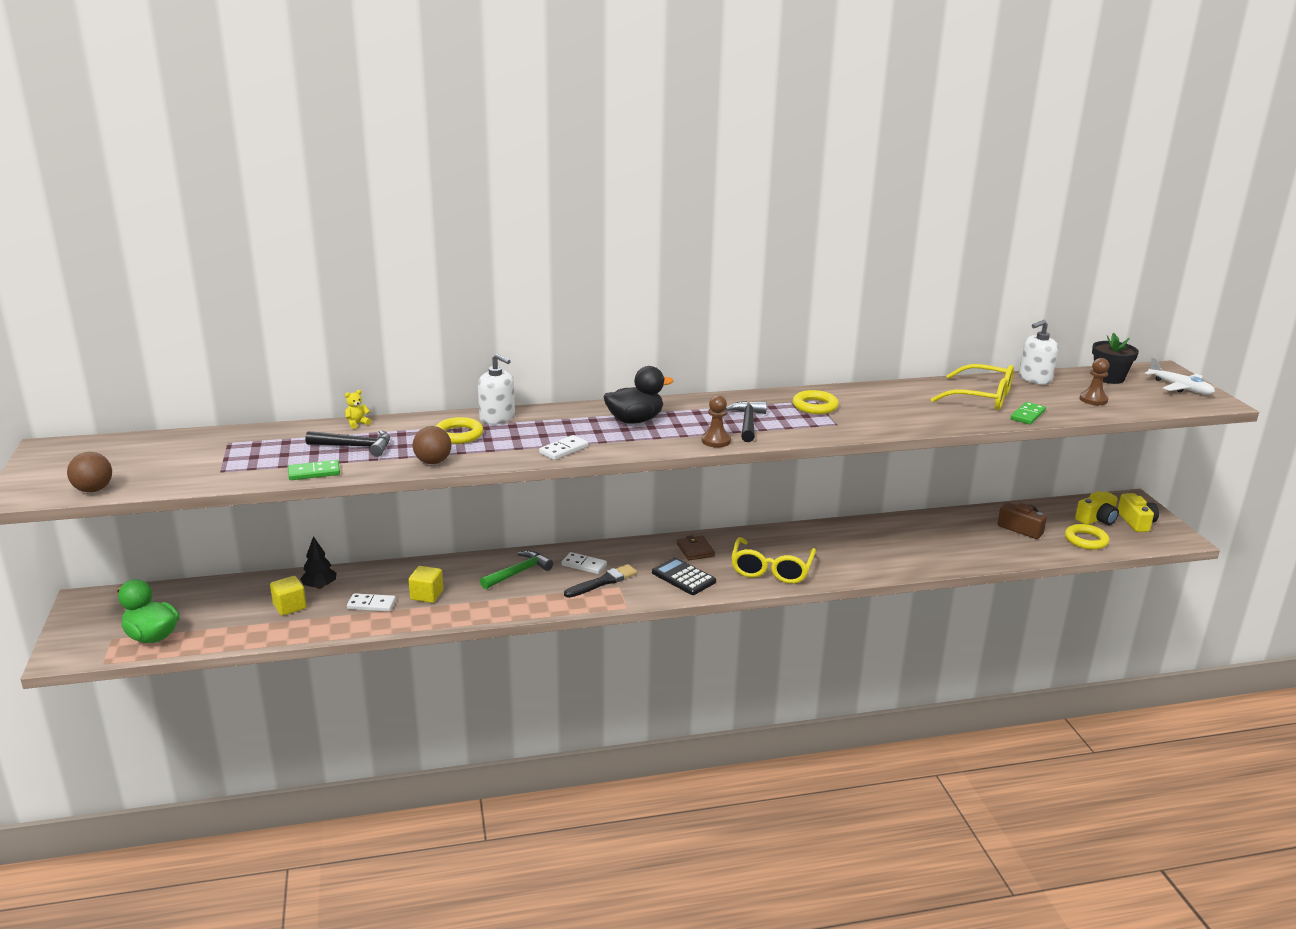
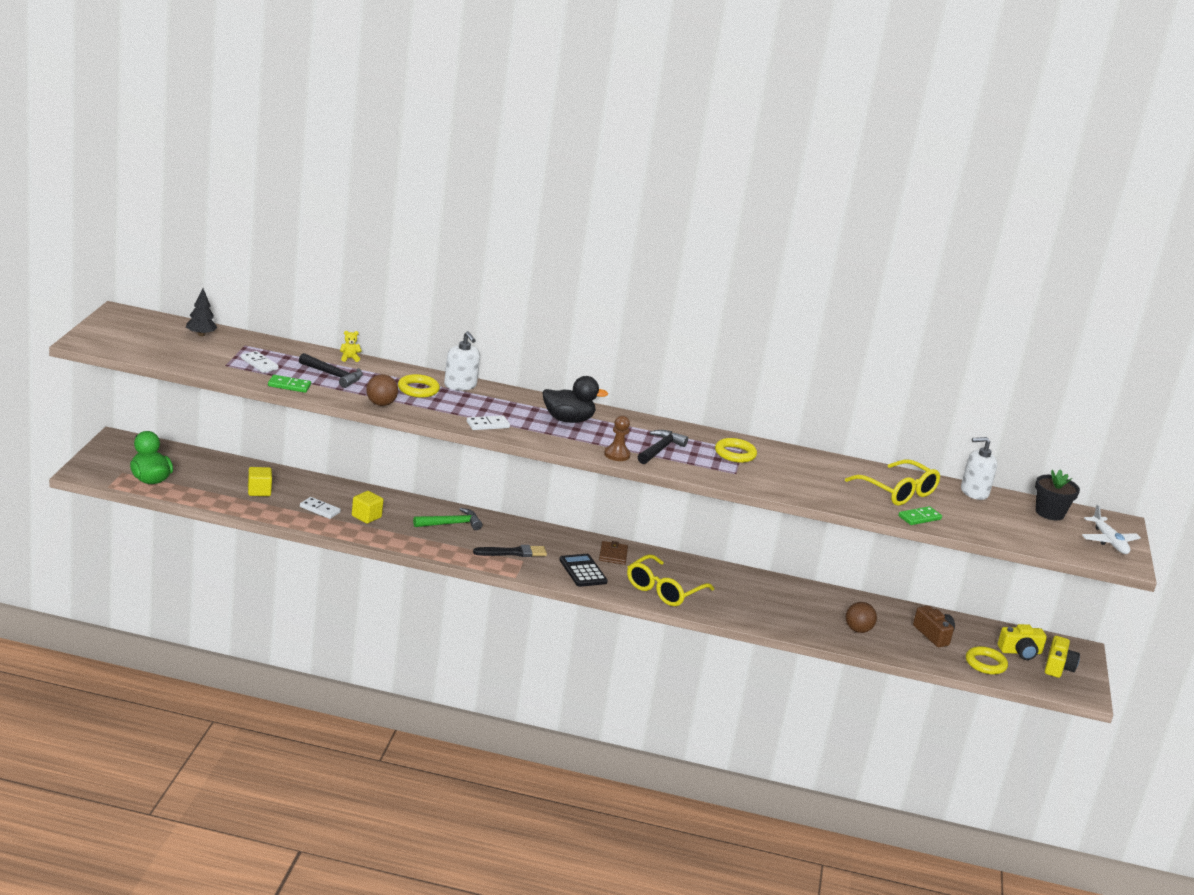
camera: 20 degrees right, 0 degrees up
brown ball [67,452,112,492] -> brown ball moved to [846,602,877,633]
black tree [300,536,337,589] -> black tree moved to [186,289,218,336]
white domino [561,552,607,574] -> white domino moved to [241,351,279,373]
brown pawn [1080,358,1109,405] -> none

